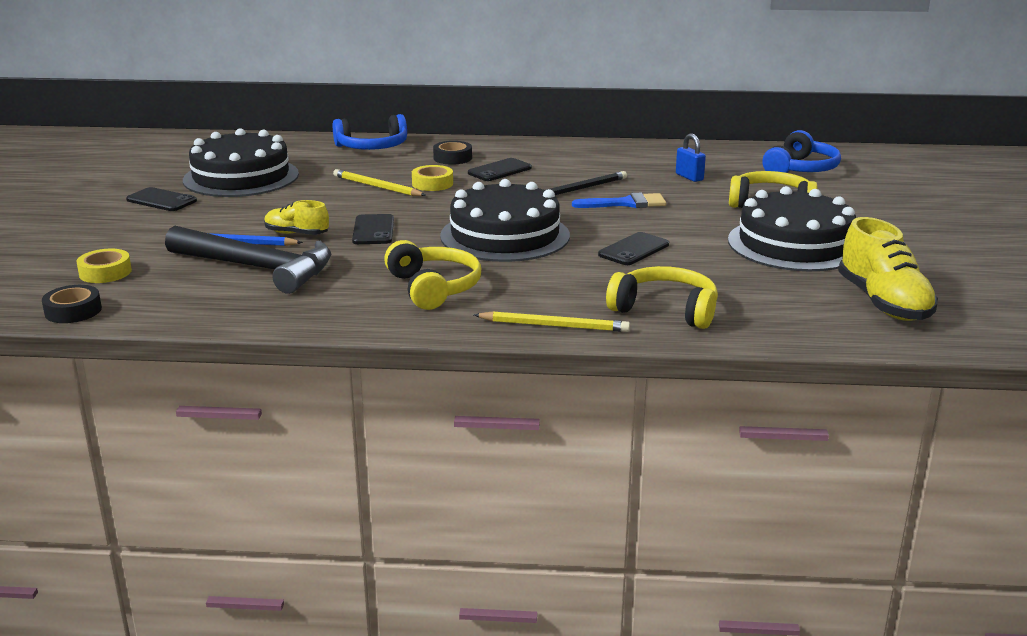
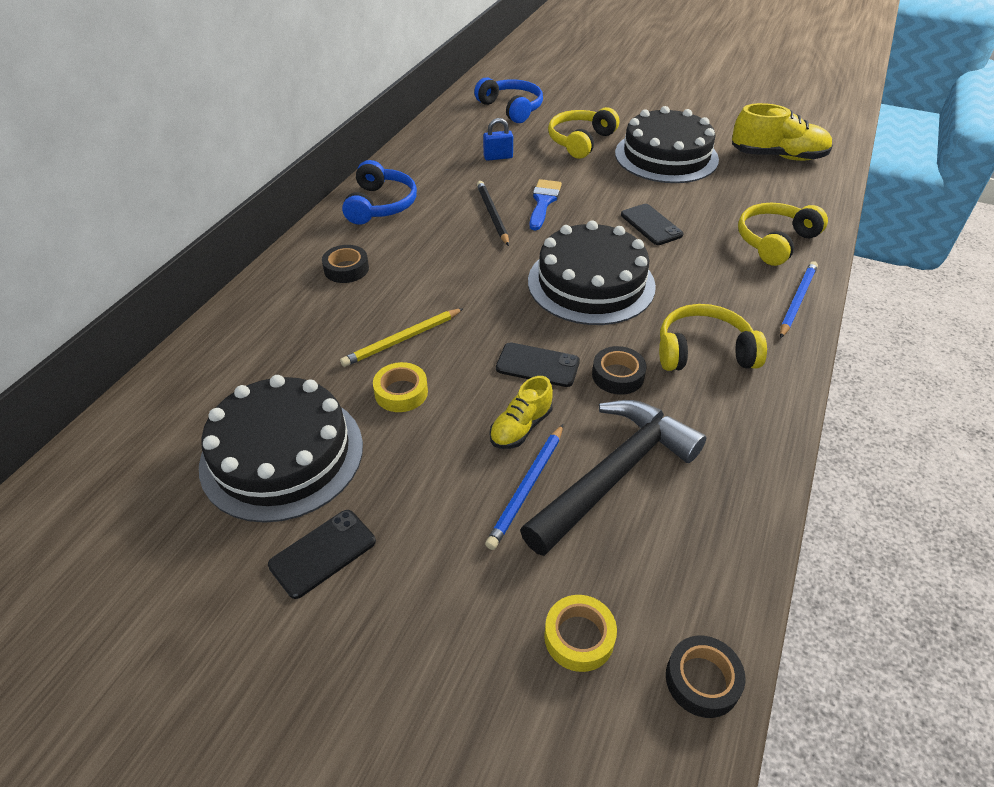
camera: 70 degrees left, 20 degrees up
blue headphones [333,114,407,150] -> blue headphones moved to [342,160,417,225]
yellow tape [412,165,453,191] -> yellow tape moved to [373,362,428,412]
black phone [468,158,532,181] -> none
yellow pencil [474,311,630,332] -> blue pencil [780,261,818,338]
none -> black tape [592,346,646,395]

